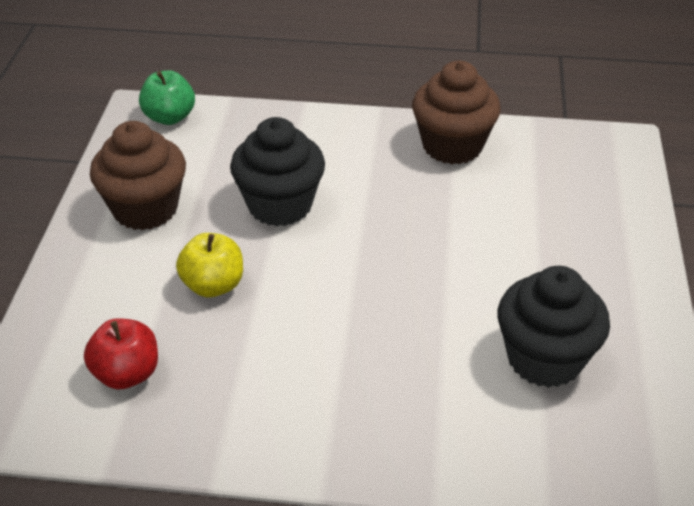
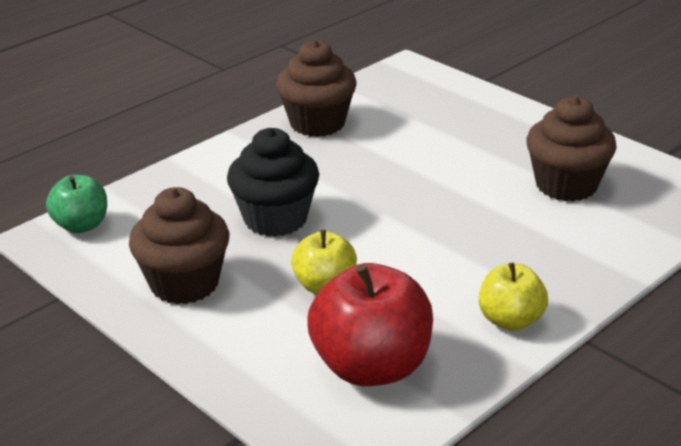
camera: 50 degrees left, 10 degrees down
red apple [84,318,158,390] -> red apple [308,263,433,386], size x1.73
black cupcake [498,266,610,388] -> brown cupcake [526,96,617,201]
none -> yellow apple [479,262,548,331]

